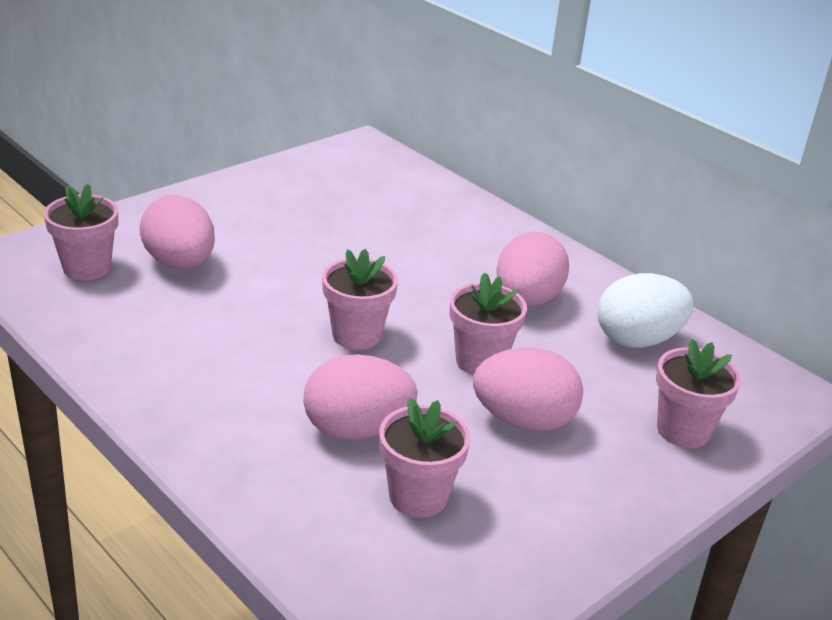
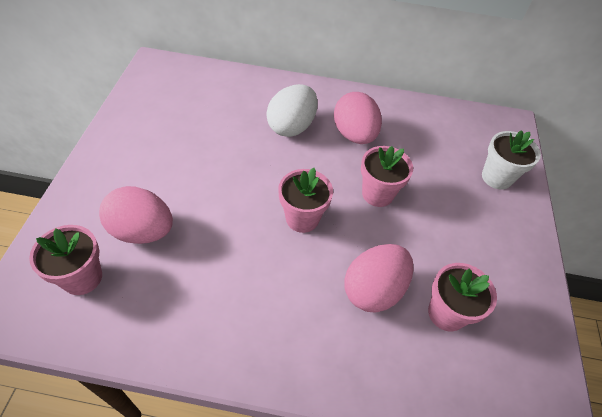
camera: 40 degrees left, 20 degrees up
pink egg [473,348,583,431] -> none
white egg [598,273,693,348] -> white egg moved to [266,84,318,137]
pink flower pot [656,339,741,448] -> white flower pot [482,130,541,190]

